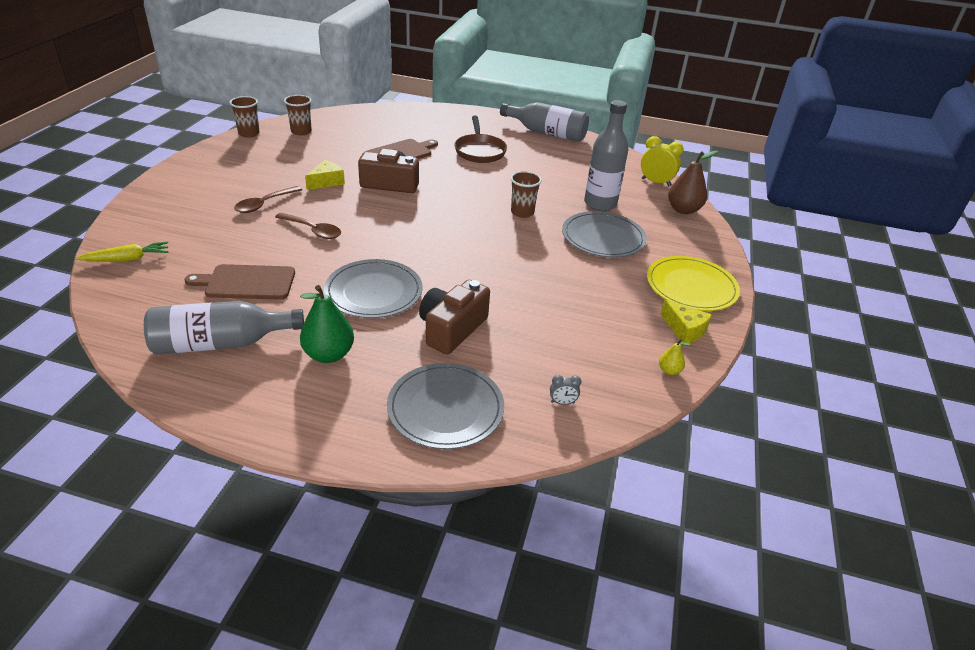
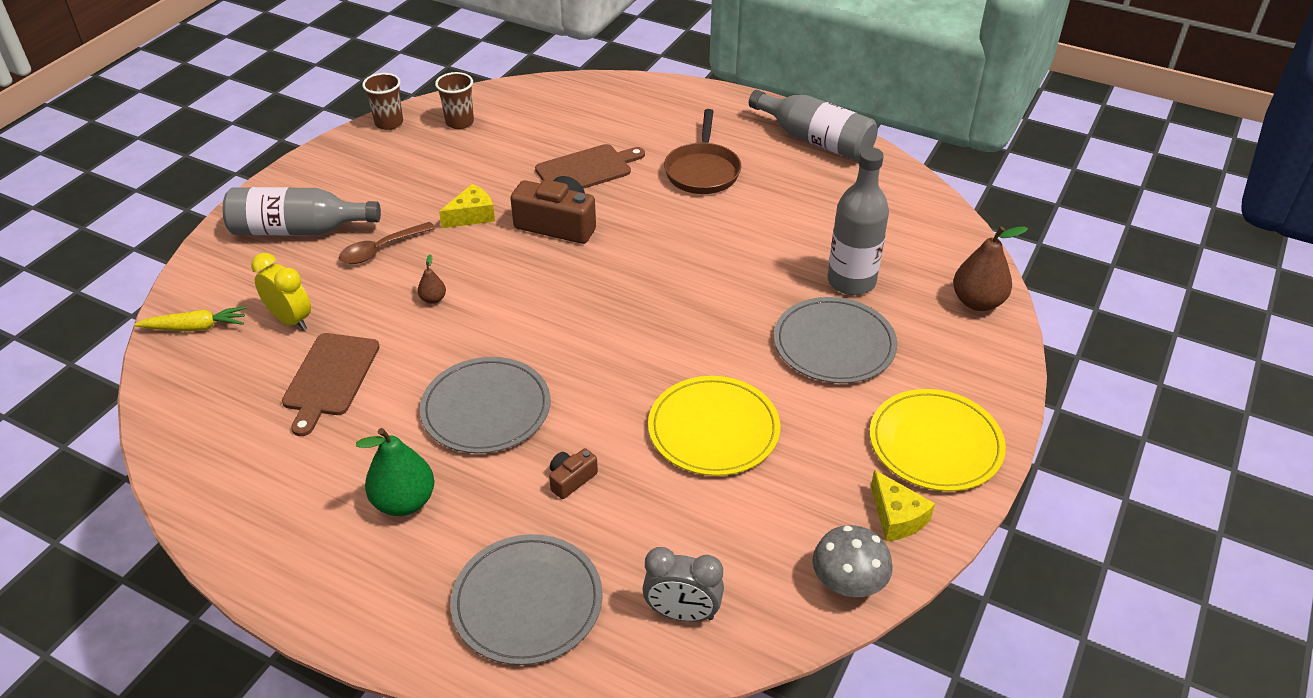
camera: 15 degrees right, 5 degrees up
grey bottle [144,301,304,355] -> grey bottle moved to [223,187,381,235]
brown cutting board [185,264,295,300] -> brown cutting board turned 90 degrees counterclockwise [282,333,380,436]
brown spoon [275,212,341,239] -> brown pear [418,254,446,304]
brown camera [419,280,490,354] -> brown camera [549,448,598,499], size x0.50
brown cup [511,171,542,218] -> none
grey clock [550,375,581,405] -> grey clock [642,547,724,622], size x1.98
yellow clock [641,136,684,186] -> yellow clock moved to [251,253,311,330]
yellow pear [659,339,691,375] -> grey mushroom [812,525,893,597]
none -> yellow plate [648,376,780,476]

